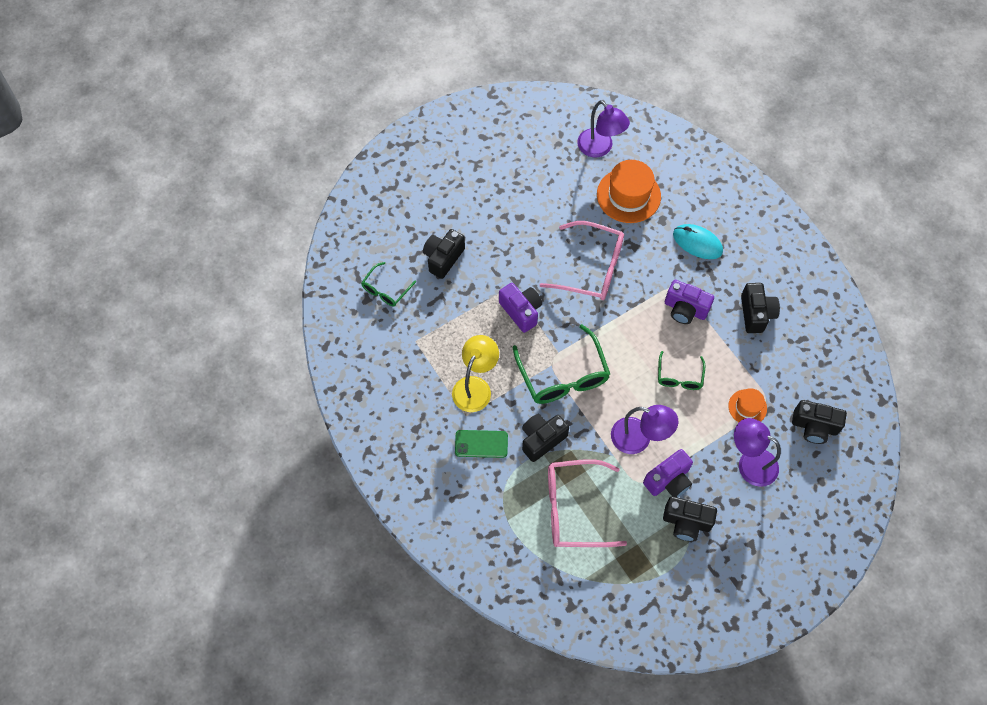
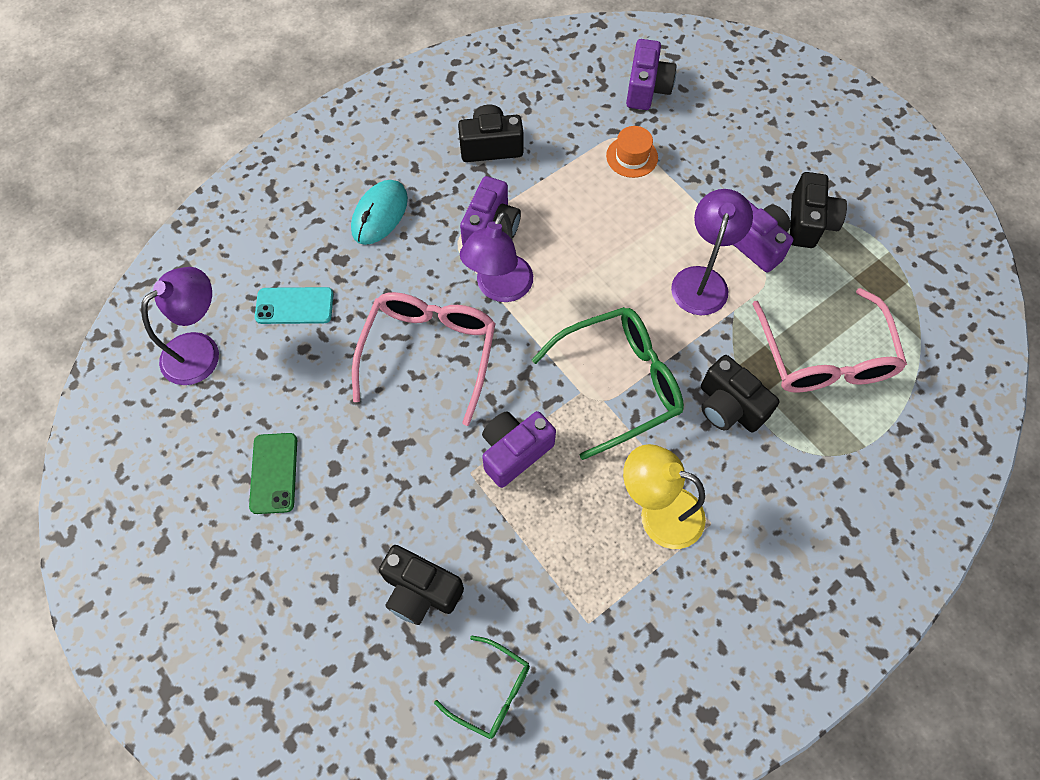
camera: 95 degrees left, 0 degrees up
green phone [455,430,508,458] -> green phone moved to [249,433,297,514]
orange hat [597,160,661,223] -> turquoise phone [255,287,334,324]
green glasses [658,351,705,390] -> none
purple lamp [734,418,781,487] -> purple lamp moved to [460,212,533,302]
black camera [792,400,847,444] -> purple camera [626,39,676,110]

